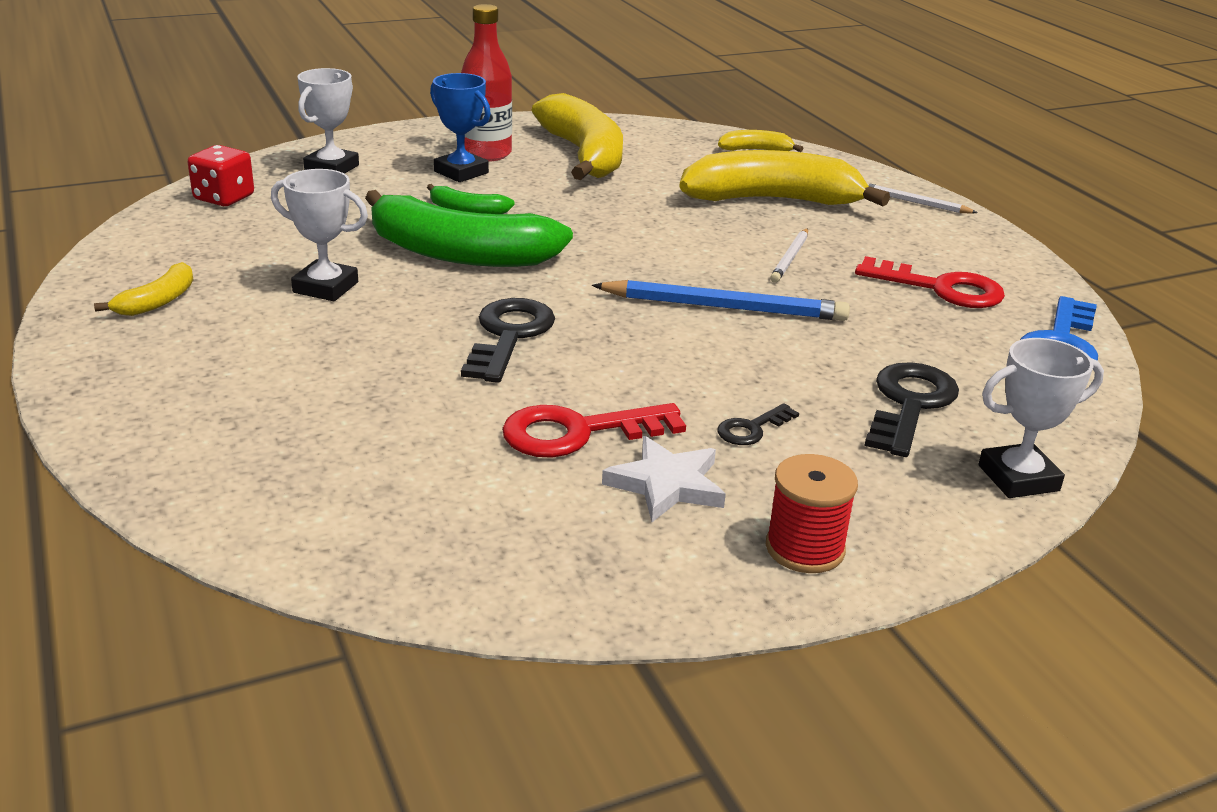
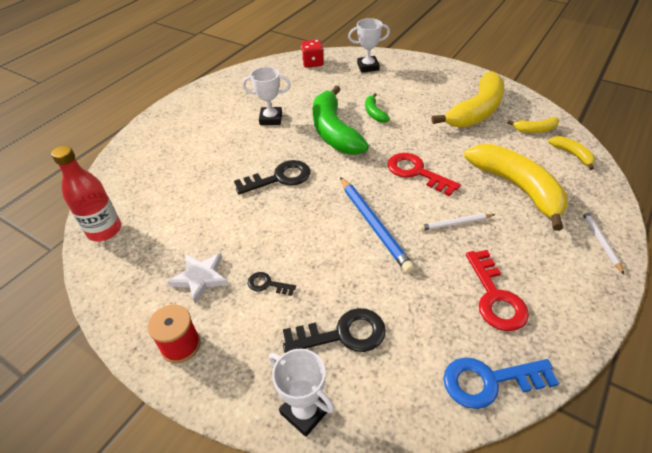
camera: 60 degrees right, 15 degrees up
yellow banana [94,262,193,316] -> yellow banana moved to [507,117,559,133]
white trophy [271,169,368,301] -> white trophy turned 75 degrees counterclockwise [242,67,291,125]
blue trophy [430,73,491,182] -> none
red bottle [461,4,512,162] -> red bottle moved to [51,145,121,241]
red key [502,403,686,458] -> red key moved to [388,153,461,196]

